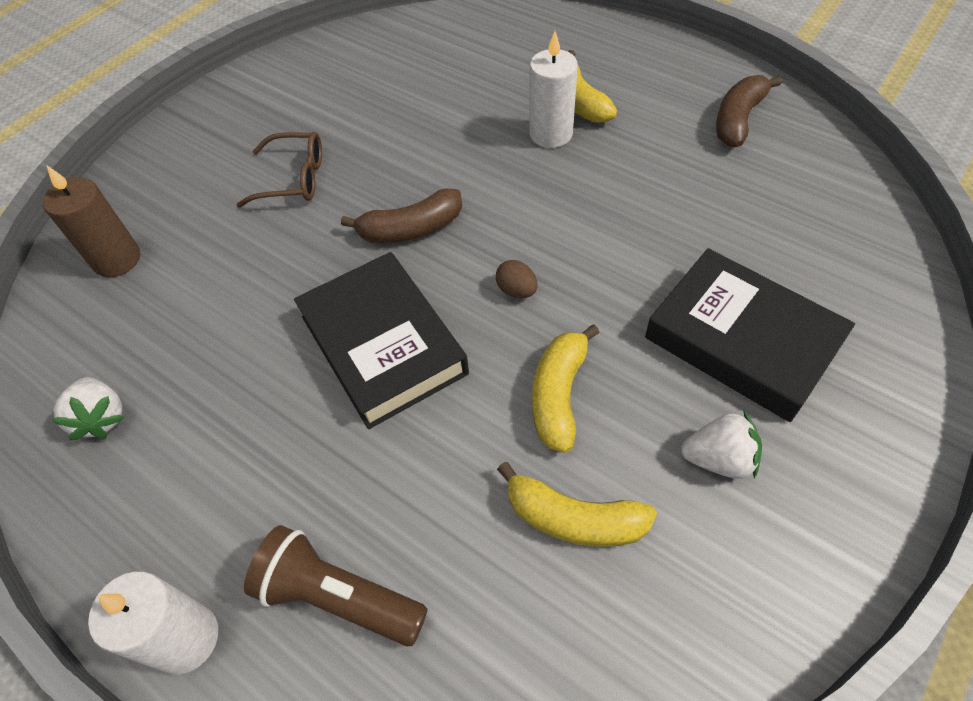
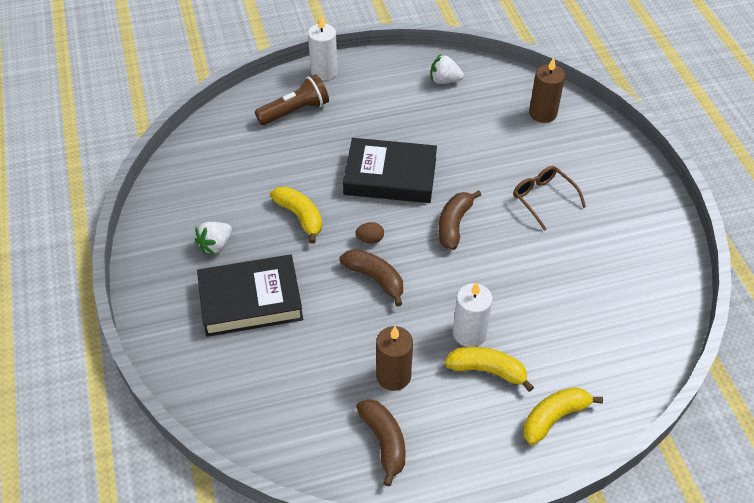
camera: 125 degrees right, 5 degrees down
brown glasses [237,132,322,208] -> brown glasses turned 105 degrees clockwise [513,166,586,231]
yellow banana [497,462,657,547] -> yellow banana moved to [523,387,603,445]
none -> brown banana [340,249,403,306]
none -> brown candle [376,326,413,391]

